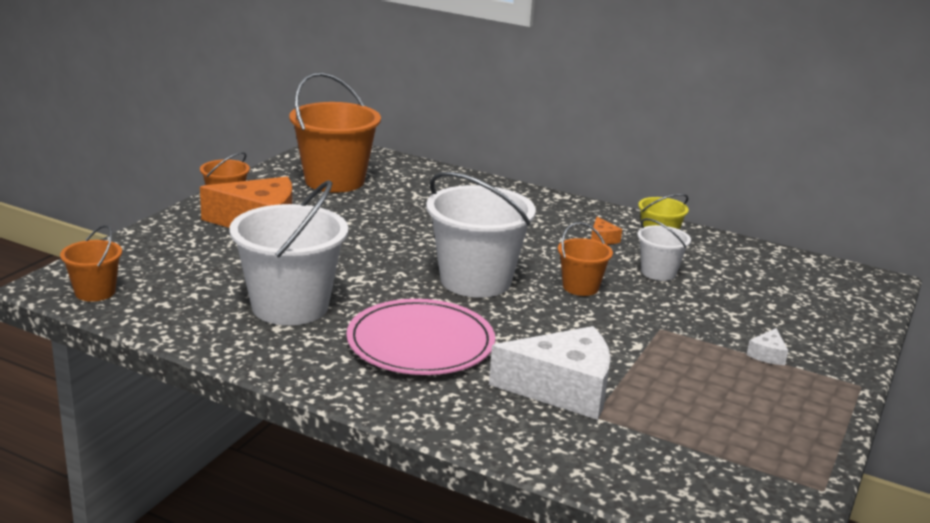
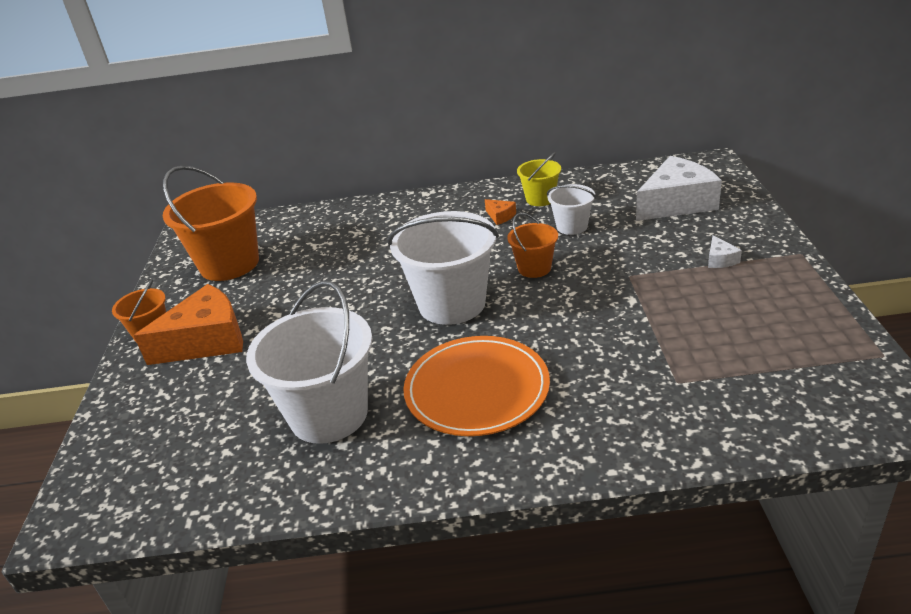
camera: 25 degrees left, 10 degrees up
orange bucket [60,225,122,302] -> none
pink plate [346,299,495,375] -> orange plate [403,336,550,436]
white cheese [489,326,611,420] -> white cheese moved to [636,156,722,221]

